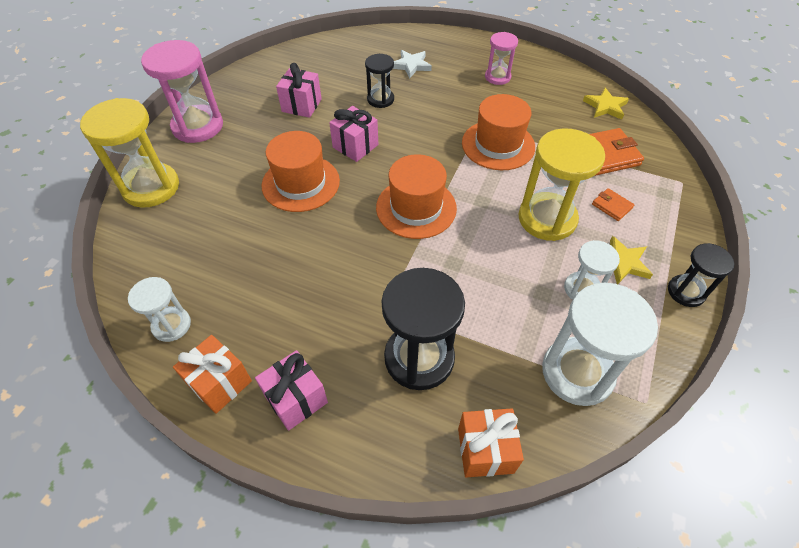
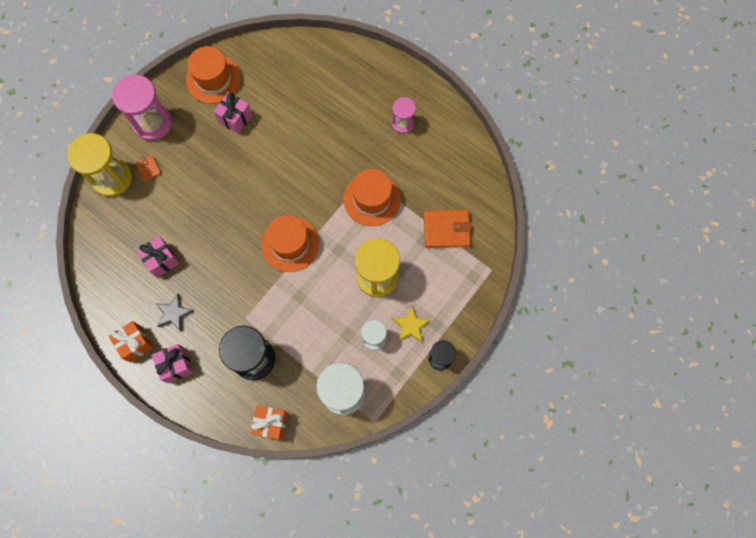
camera: 15 degrees right, 20 degrees up
white hourglass [128,277,191,342] -> none
orange hat [262,131,340,212] -> orange hat moved to [186,46,241,104]
pink gift [329,106,378,162] -> pink gift moved to [136,236,179,278]
black hourglass [365,54,394,108] -> none
white star [393,50,432,78] -> none
yellow star [583,88,629,120] -> none
orange wallet [592,188,634,221] -> orange wallet moved to [135,155,162,182]
none -> grey star [156,294,194,331]

